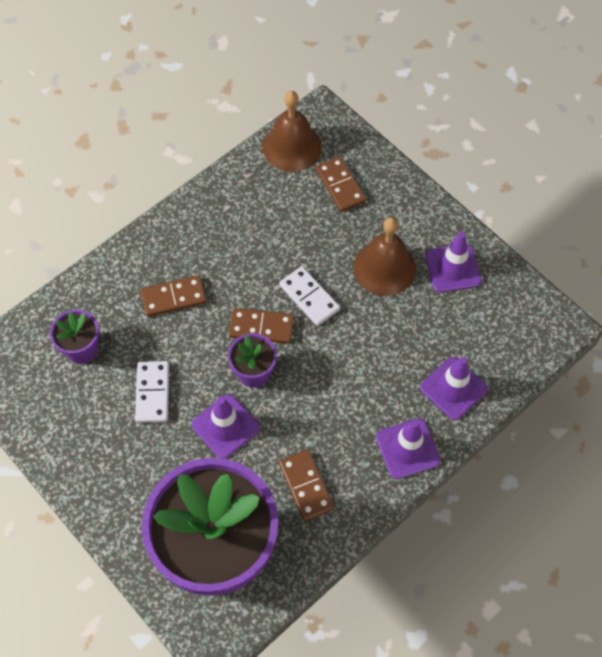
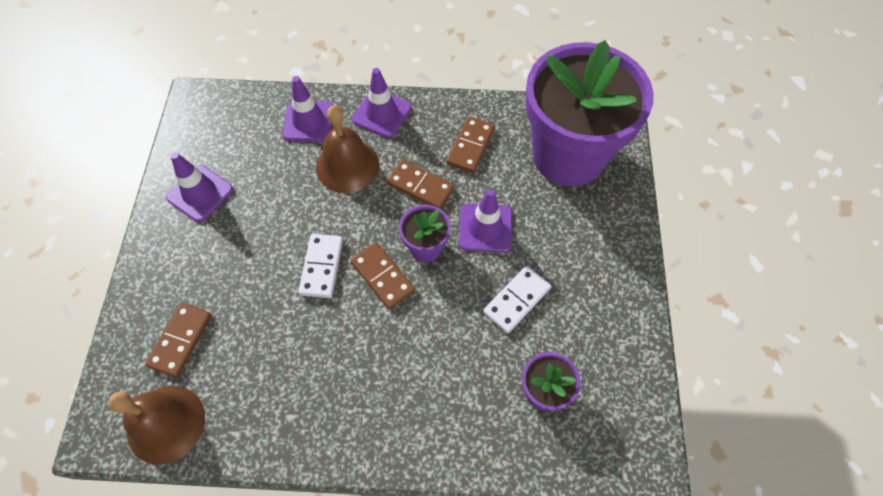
camera: 135 degrees left, 0 degrees up
brown domino [141,275,207,317] -> brown domino moved to [387,160,454,209]
brown bell [353,217,416,296] -> brown bell moved to [316,105,379,193]

